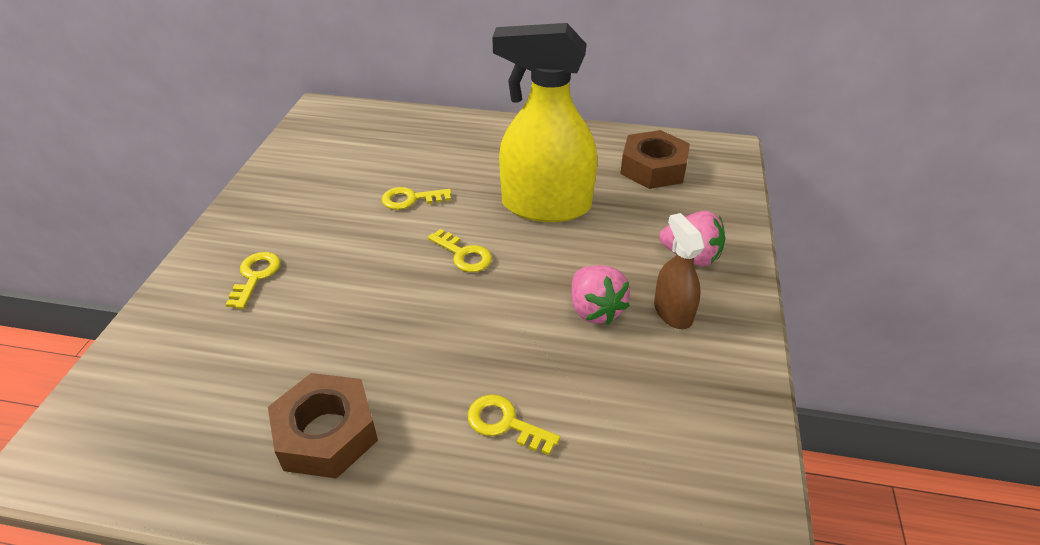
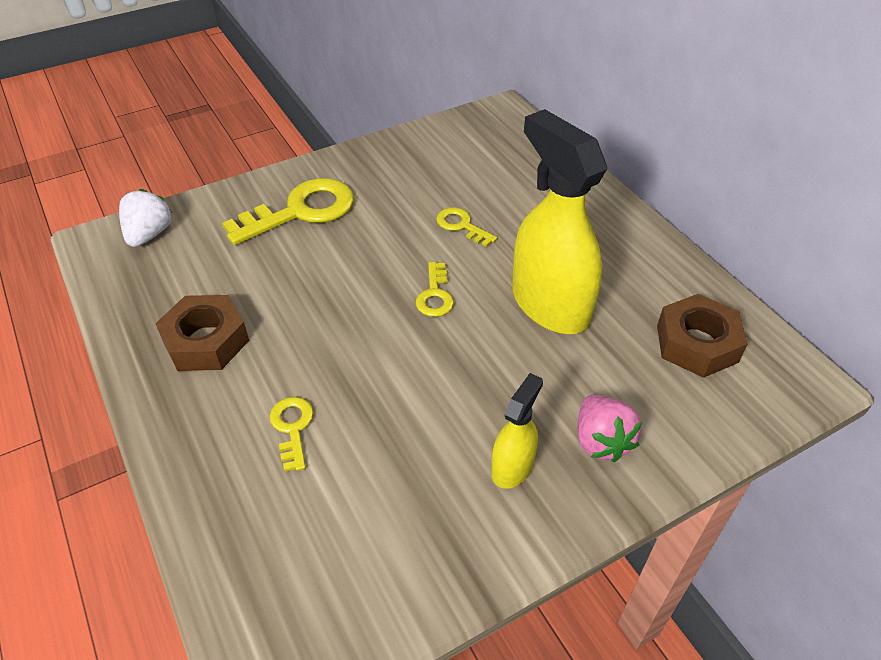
camera: 50 degrees right, 5 degrees up
yellow key [226,252,280,309] -> yellow key [222,178,354,245], size x1.98
pink strawberry [571,265,630,325] -> none
brown spray bottle [654,213,705,329] -> yellow spray bottle [491,373,543,489]
none -> white strawberry [119,189,172,247]

